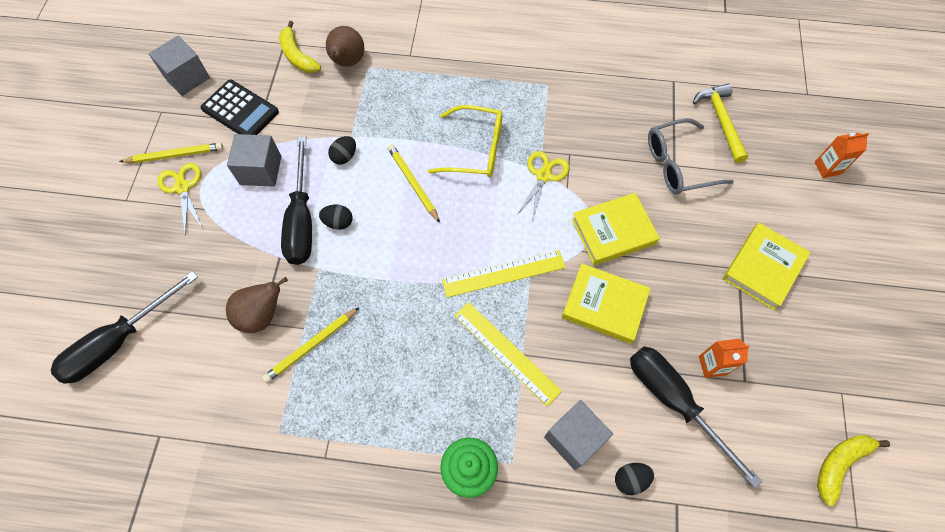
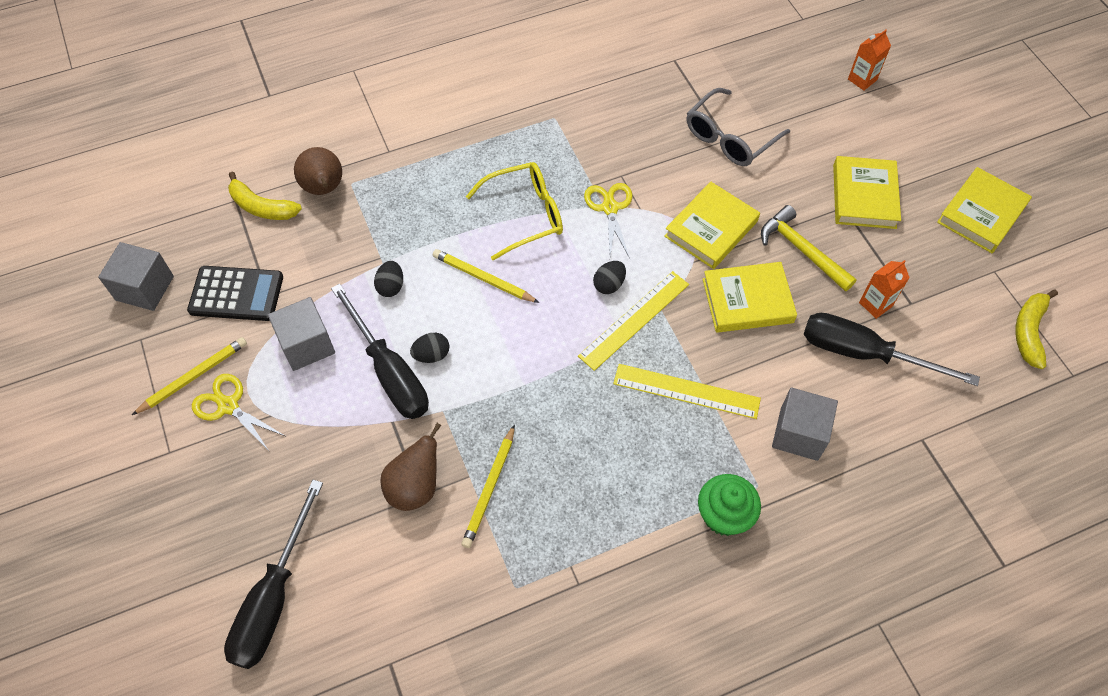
camera: 30 degrees left, 5 degrees down
black egg [615,463,654,495] -> black egg moved to [593,261,626,294]
yellow hammer [693,84,748,163] -> yellow hammer moved to [761,205,857,291]
none -> yellow book [937,167,1032,253]

